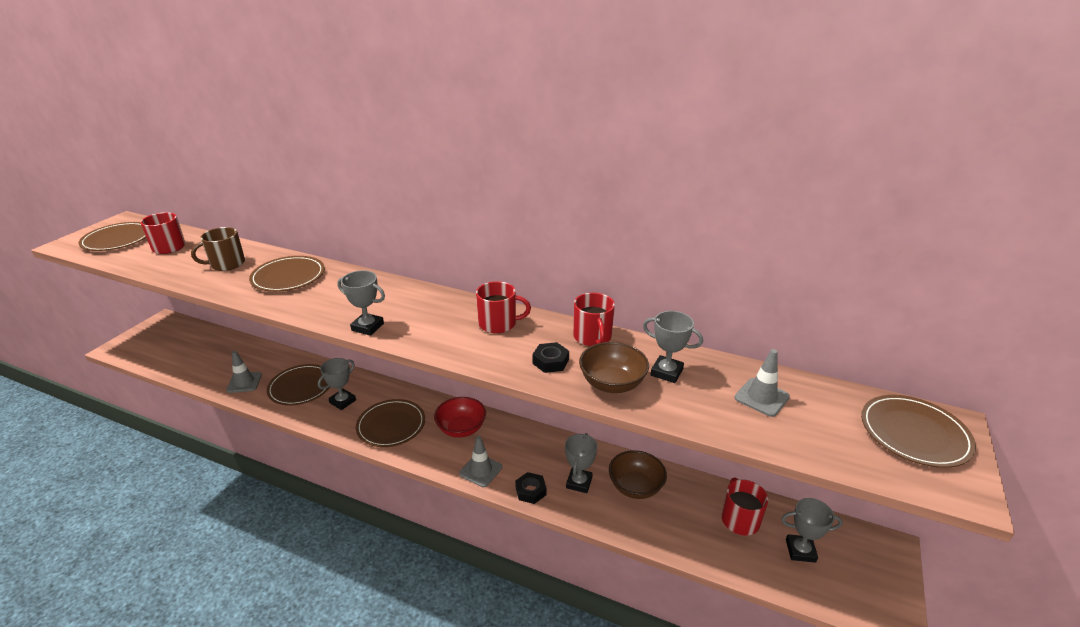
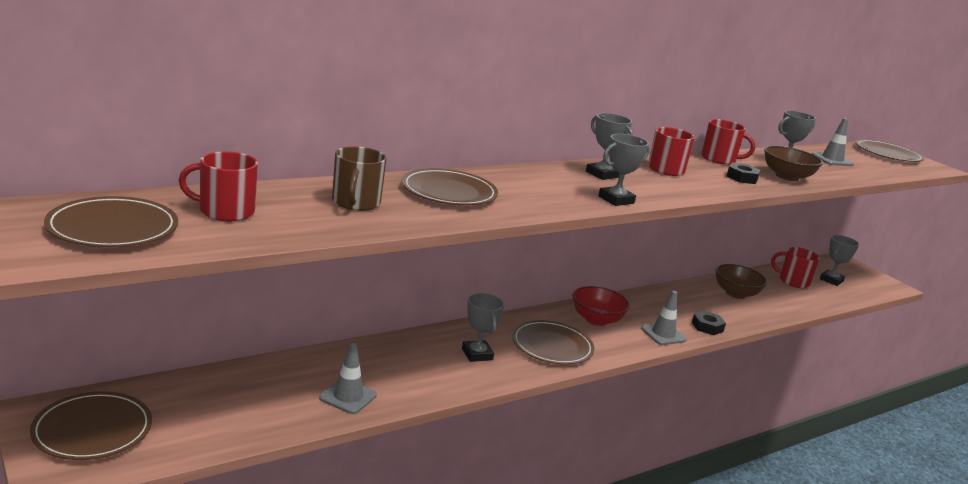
camera: 60 degrees left, 10 degrees down
brown plate [267,364,330,406] -> brown plate moved to [30,391,152,460]
grey trophy [565,433,598,493] -> grey trophy moved to [586,113,634,180]

